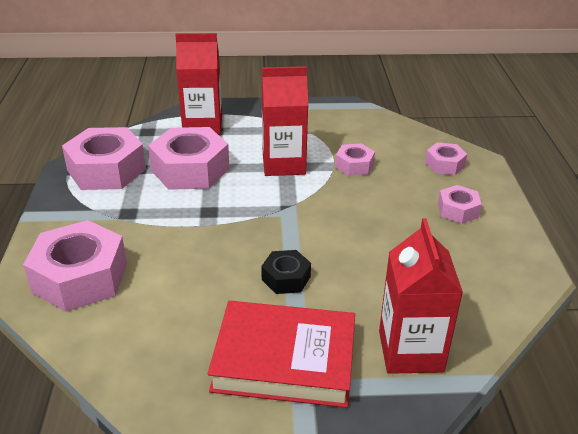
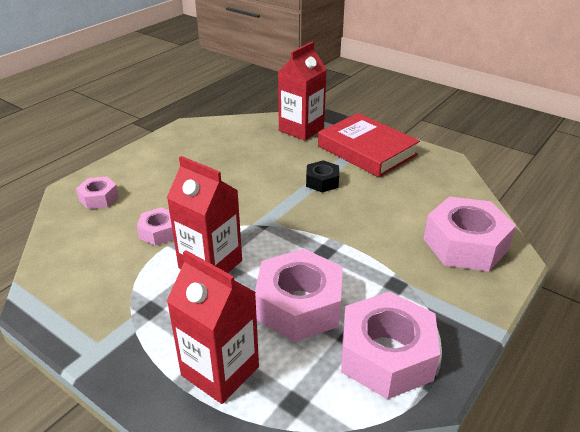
camera: 140 degrees left, 0 degrees up
pink nut [438,185,482,224] -> none

